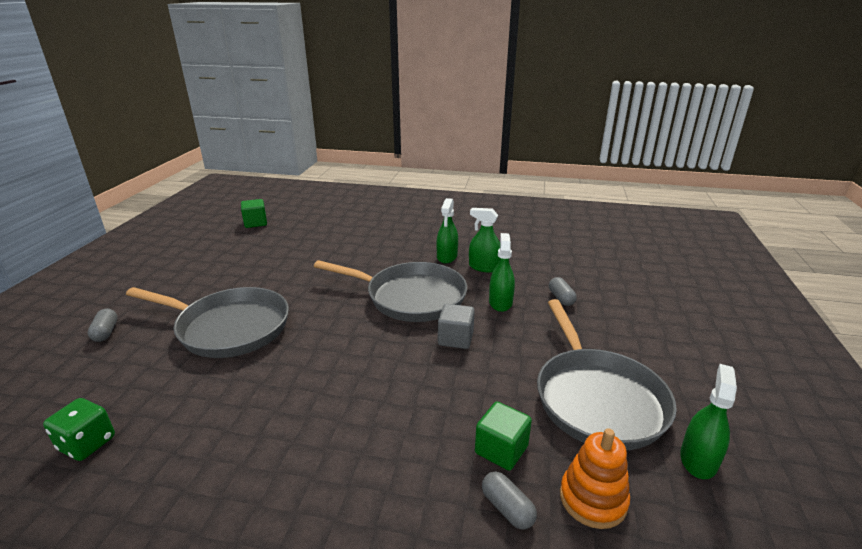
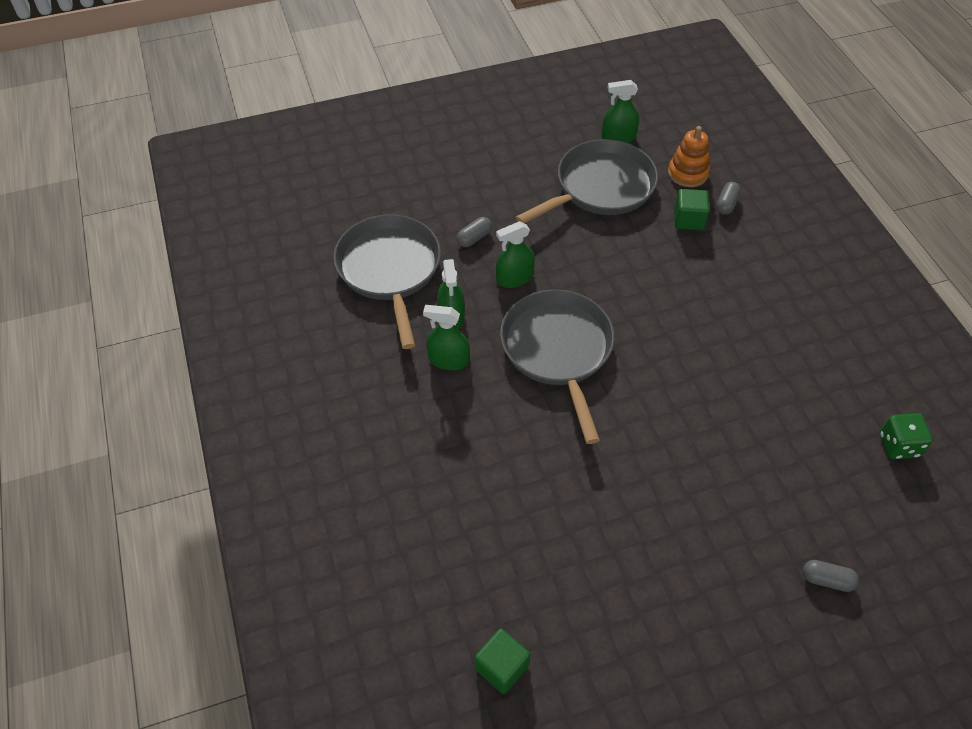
camera: 120 degrees left, 25 degrees up
grey capsule [88,309,118,342] -> grey capsule turned 60 degrees clockwise [803,560,859,592]
grey pan [126,287,289,358] -> grey pan moved to [334,215,441,349]
green spray bottle [437,198,458,263] -> green spray bottle turned 150 degrees counterclockwise [423,305,470,370]
grey cube [438,304,475,349] -> none

